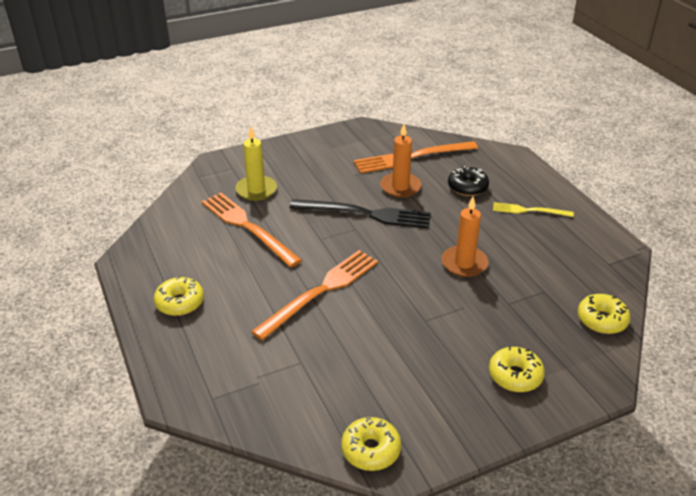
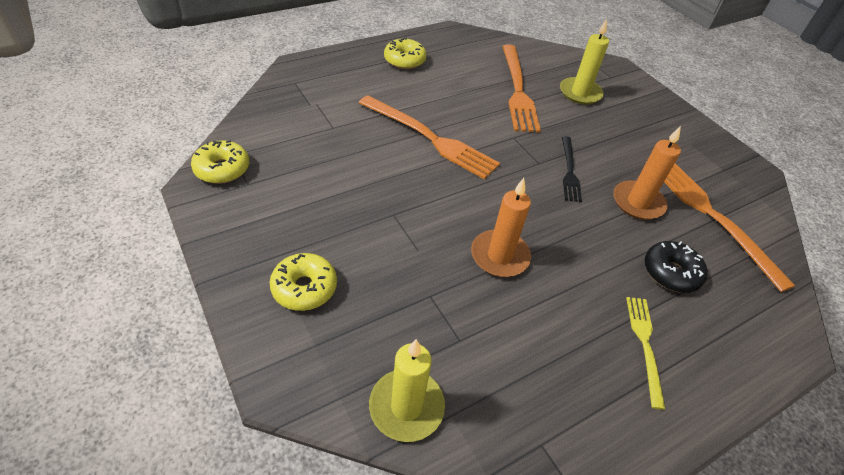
camera: 80 degrees right, 10 degrees up
orange fork [202,193,302,267] -> orange fork turned 135 degrees clockwise [502,44,541,133]
black fork [290,199,431,228] -> black fork [562,136,582,202], size x0.56
yellow donut [578,294,631,334] -> yellow candle [369,339,445,442]

